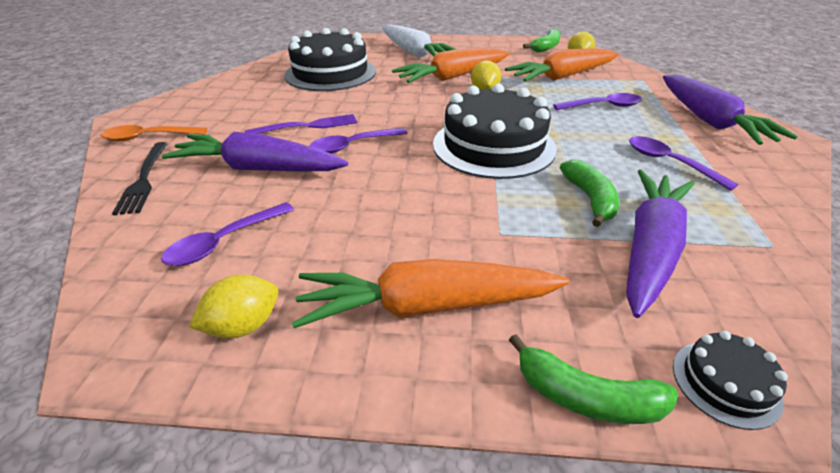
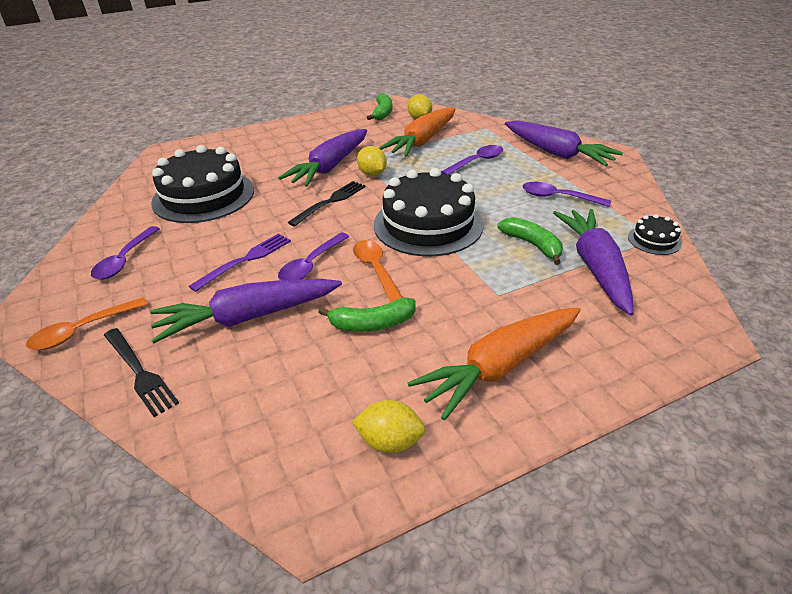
camera: 30 degrees left, 0 degrees up
purple spoon [161,202,294,266] -> purple spoon moved to [91,226,160,280]
yellow lemon [189,275,278,338] -> yellow lemon turned 75 degrees clockwise [352,400,426,453]
white carrot [382,25,455,58] -> none
orange carrot [392,48,510,83] -> purple carrot [278,129,367,187]
green banana [509,334,678,424] -> green banana moved to [318,297,416,332]
black cake [673,331,788,430] -> black cake moved to [628,214,682,255]
none -> black fork [287,181,366,227]
none -> orange spoon [353,240,403,302]

